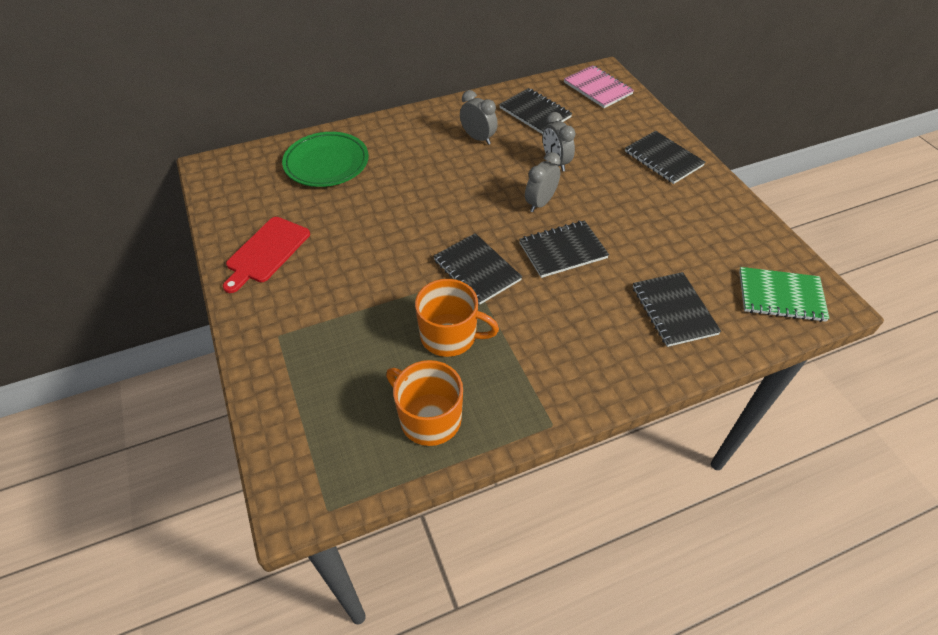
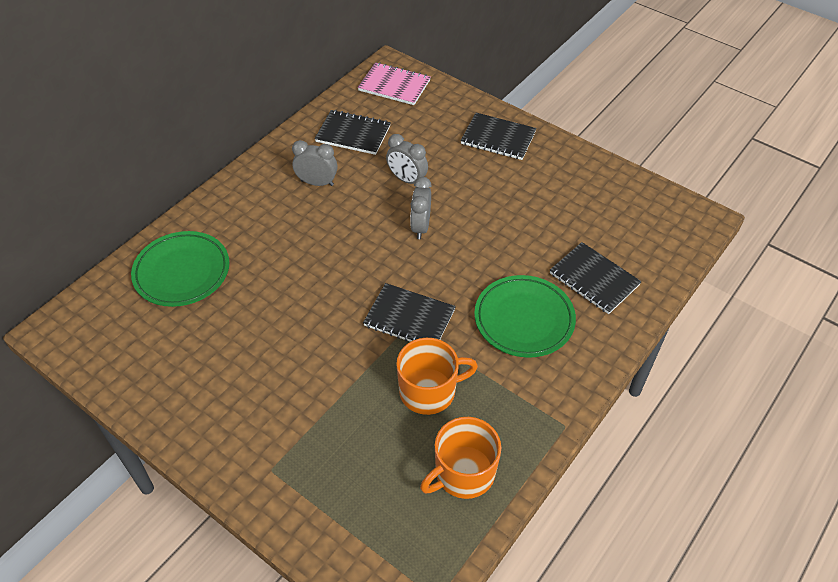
camera: 30 degrees left, 0 degrees up
red cutting board [223,217,310,293] -> none
orange mug [386,360,463,446] -> orange mug turned 45 degrees counterclockwise [420,417,501,499]
black notebook [519,220,609,278] -> none
green notebook [739,267,830,322] -> none
none -> green plate [474,275,576,358]

